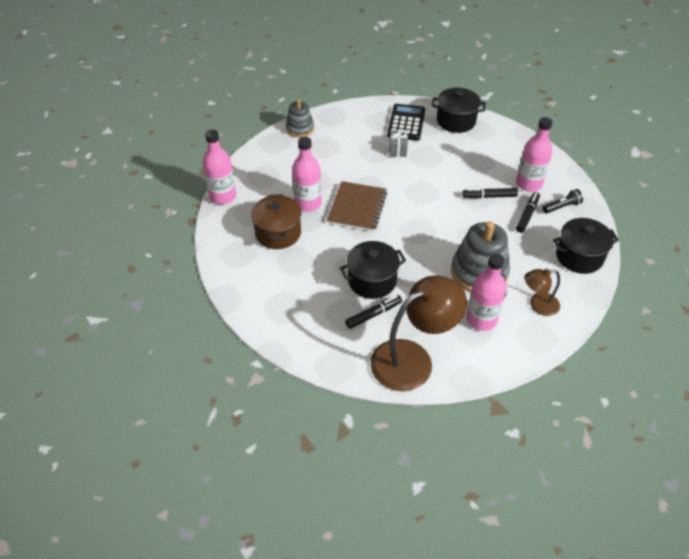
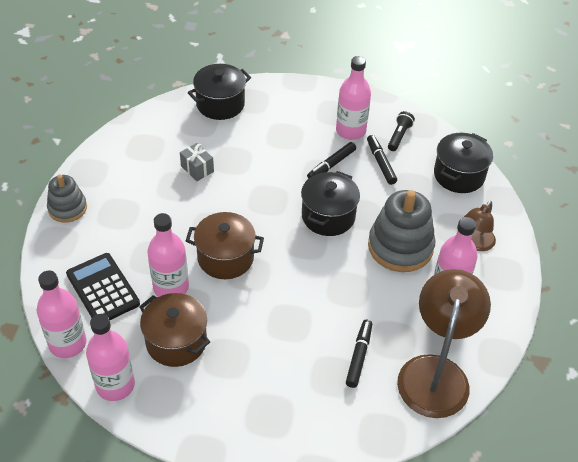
camera: 45 degrees left, 0 degrees up
brown notebook [327,181,387,232] -> brown pot [186,212,264,279]
black pot [340,241,406,299] -> black pot moved to [301,171,360,236]
black calculator [387,104,425,141] -> black calculator moved to [66,253,140,320]
none -> pink bottle [86,314,135,401]

